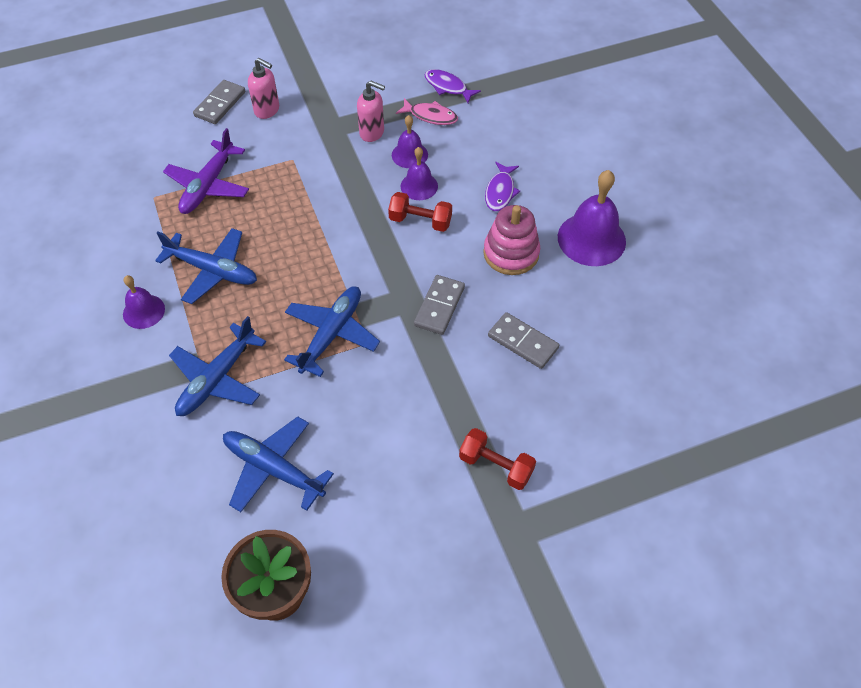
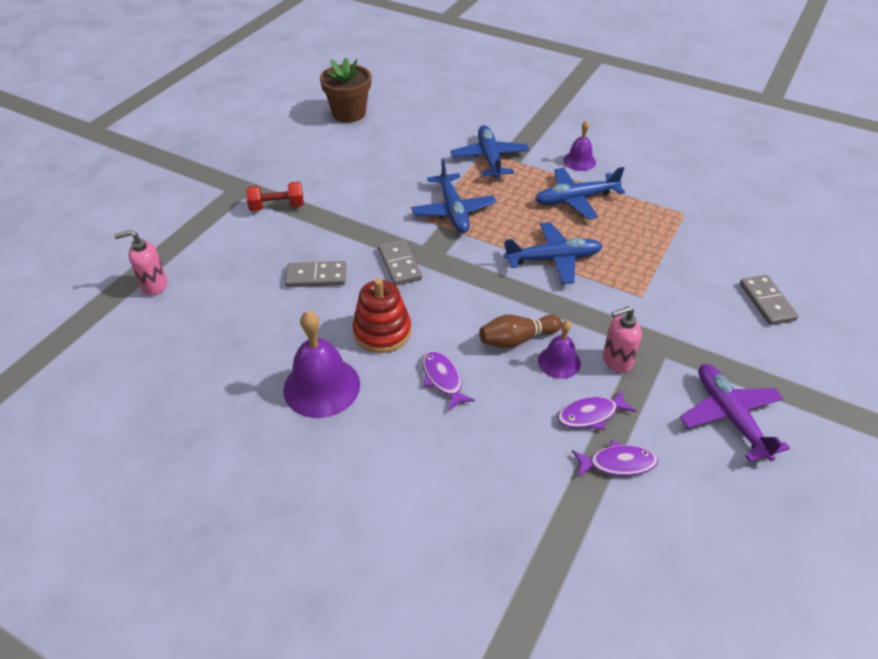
camera: 140 degrees right, 10 degrees down
purple plane [163,128,249,214] -> purple plane moved to [680,364,790,462]
blue plane [223,417,334,512] -> blue plane moved to [504,222,602,284]
pink soap dispenser [248,58,279,119] -> pink soap dispenser moved to [114,230,167,295]
red dumbbell [388,192,452,232] -> none
pink fish [396,98,458,125] -> purple fish [557,389,636,430]
purple bell [401,147,438,200] -> brown bowling pin [479,315,562,348]
pink stacking toy [483,205,540,275] -> red stacking toy [353,278,411,353]

